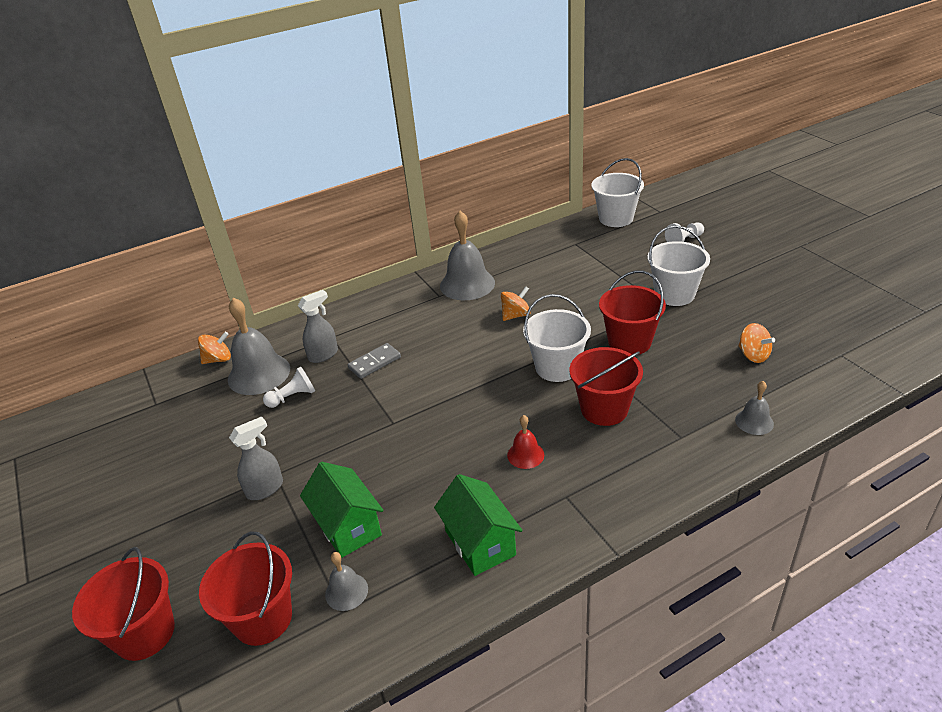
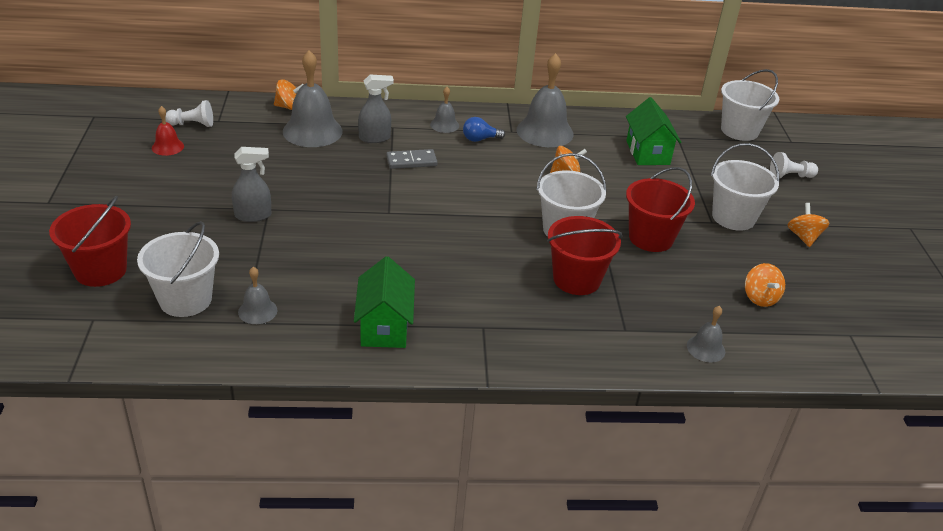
camera: 20 degrees right, 0 degrees up
red bucket [199,531,292,646] -> white bucket [137,221,219,317]
white pawn [263,367,315,408] -> white pawn moved to [165,100,213,127]
green house [300,462,384,558] -> green house moved to [626,97,681,165]
red bell [507,415,544,469] -> red bell moved to [152,106,184,156]
none -> grey bell [430,87,459,133]
none -> blue light bulb [463,117,505,142]
none -> orange spinning top [787,203,829,247]

